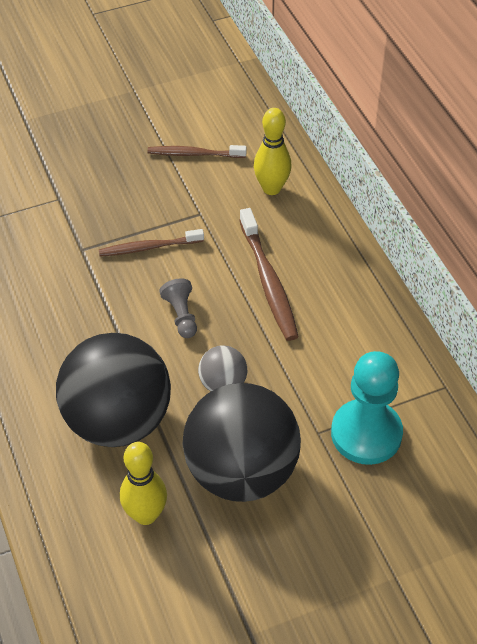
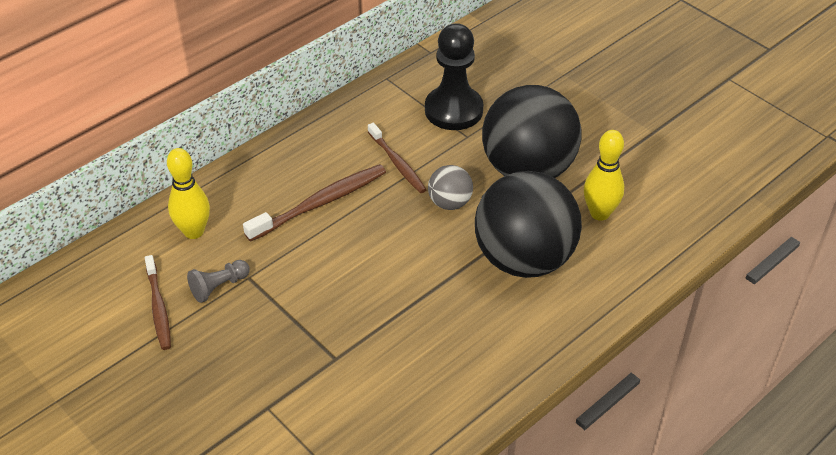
camera: 110 degrees left, 5 degrees down
brown toothbrush [99,229,204,257] -> brown toothbrush moved to [368,123,427,193]
grey pawn [159,278,197,338] -> grey pawn moved to [187,260,250,303]
turquoise pawn [331,351,403,465] -> black pawn [425,23,483,130]

